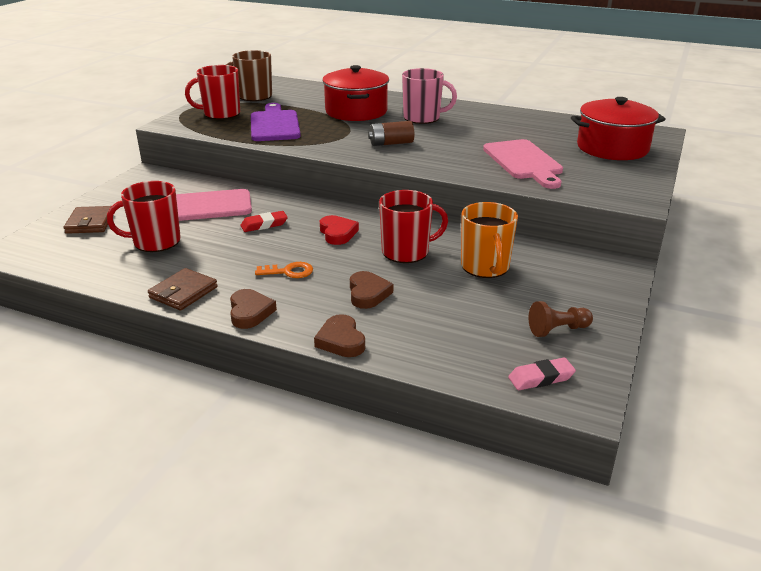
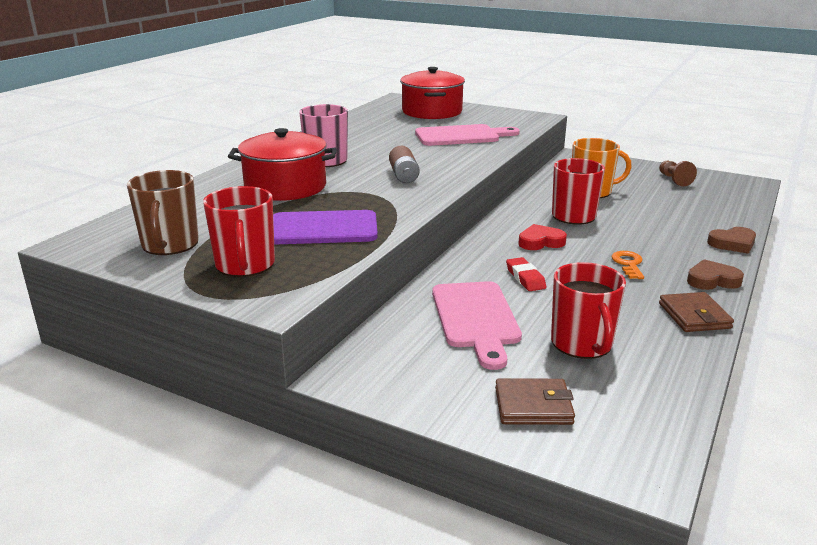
camera: 85 degrees left, 5 degrees down
brown wallet [148,268,218,311] -> brown wallet turned 45 degrees clockwise [659,292,734,332]
brown heart [350,271,393,309] -> none
pink eraser [508,358,576,390] -> none

